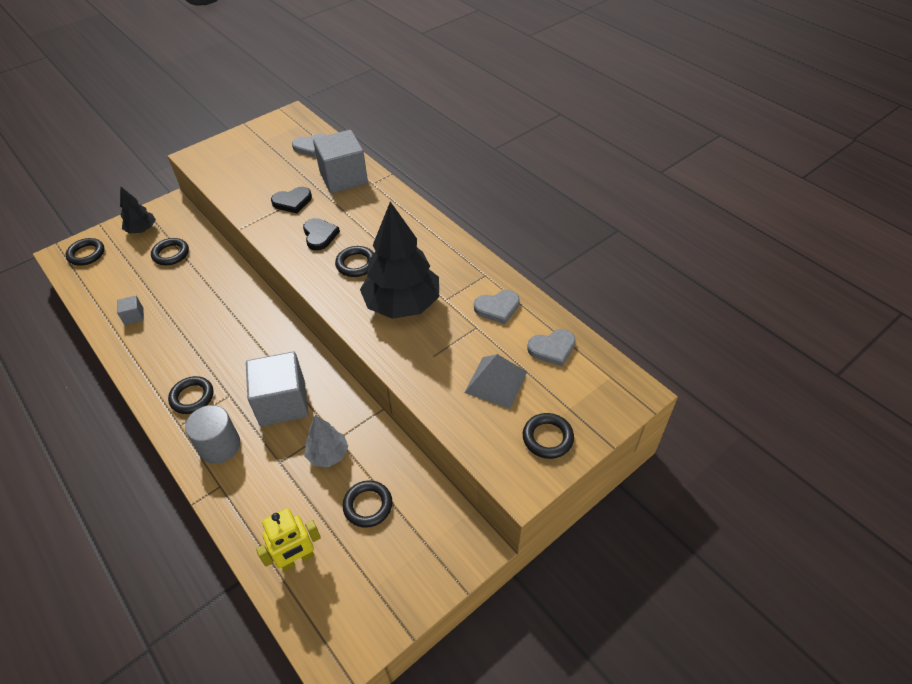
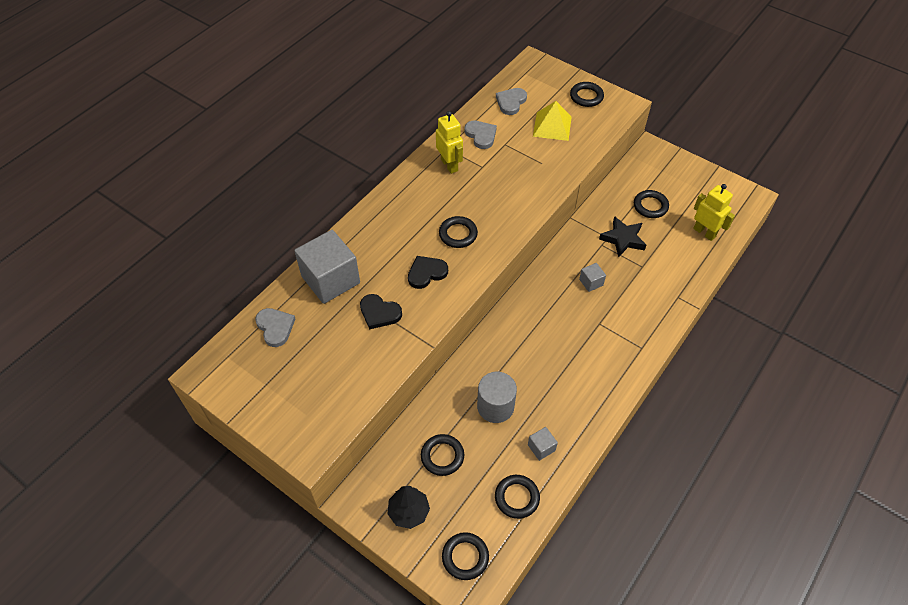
camera: 105 degrees left, 5 degrees up
black ring [168,376,214,414] -> black ring moved to [495,475,540,519]
grey cylinder [185,405,240,464] -> grey cylinder moved to [477,372,517,423]
grey cube [246,352,309,426] -> grey cube [579,263,606,292], size x0.44
black heart [271,187,312,214] -> black heart turned 150 degrees clockwise [360,294,402,329]
grey tree [304,415,349,467] -> black star [599,216,646,258]
black tree [360,202,439,319] -> none
grey pyramid [464,354,527,409] -> yellow pyramid [533,101,572,141]
grey heart [527,329,576,366] -> grey heart turned 120 degrees counterclockwise [496,88,527,115]
none -> yellow robot [436,111,463,174]

